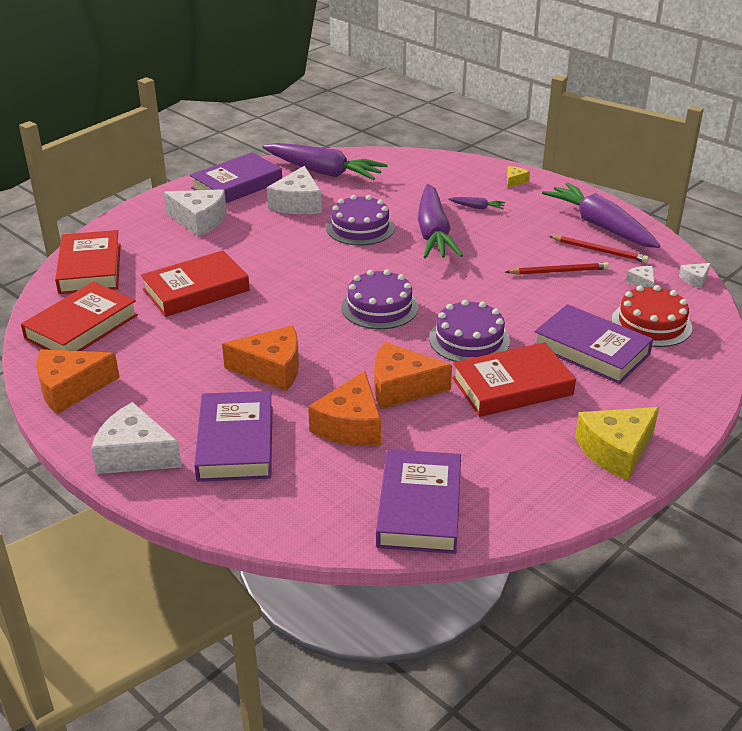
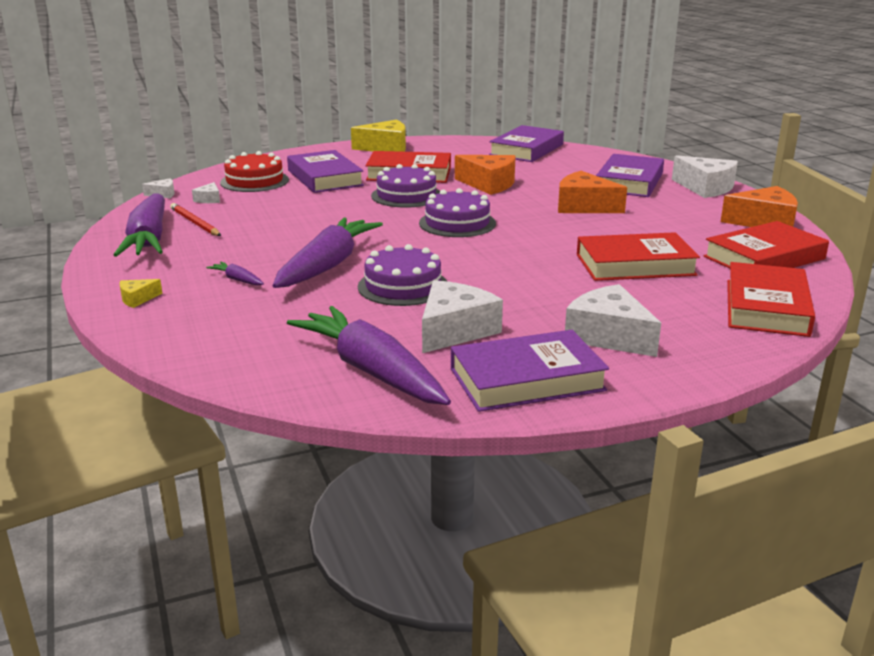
camera: 155 degrees left, 10 degrees down
orange cheese [308,371,381,446] -> none
red pencil [506,262,609,275] -> none

